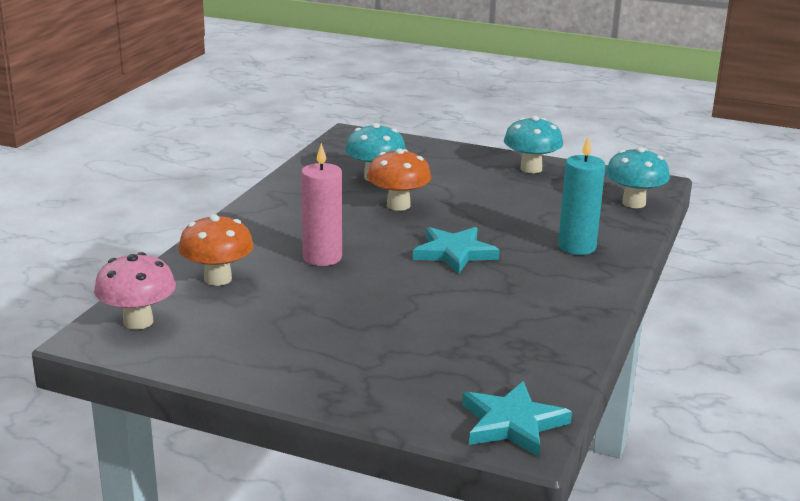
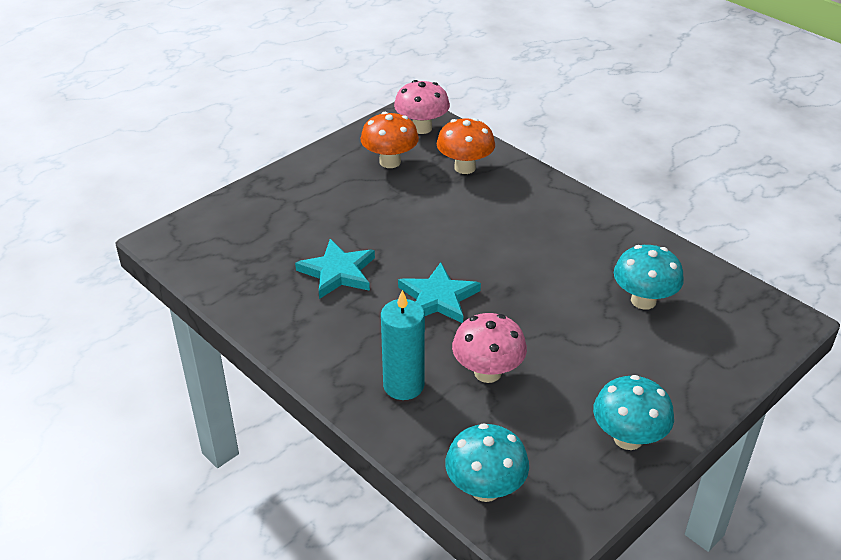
camera: 115 degrees right, 15 degrees up
pink candle [301,143,342,266] -> none
orange mushroom [367,149,432,211] -> orange mushroom moved to [360,112,419,168]
turquoise star [462,381,572,457] -> turquoise star moved to [295,239,375,299]
none -> pink mushroom [452,313,527,383]

